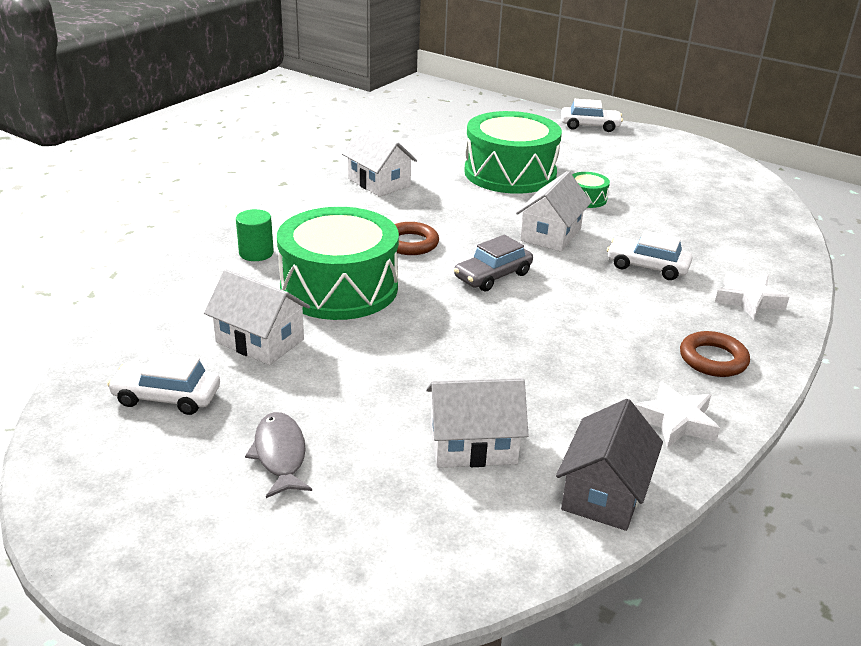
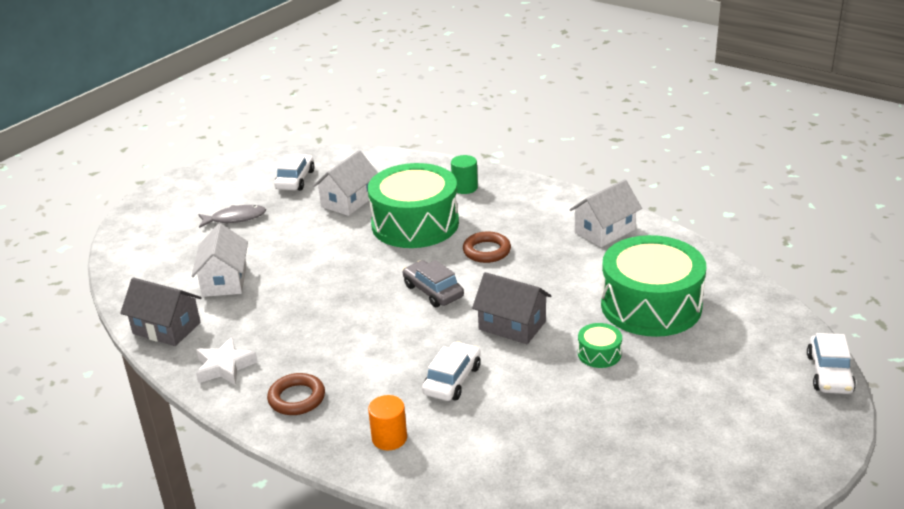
camera: 95 degrees right, 0 degrees up
white house [516,171,591,252] -> grey house [472,272,551,344]
white star [715,271,789,319] -> orange cylinder [368,395,407,450]

